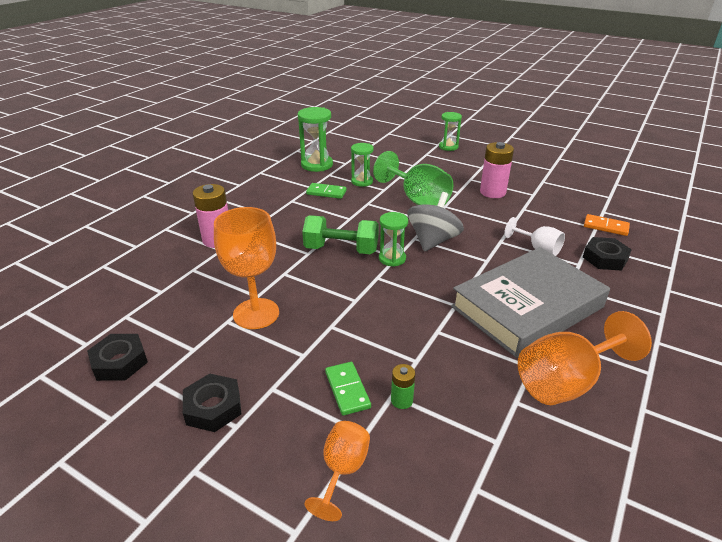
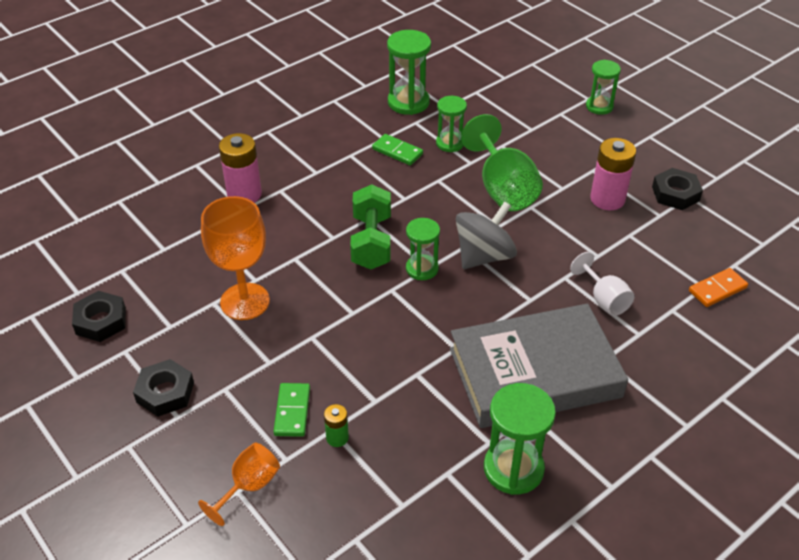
camera: 20 degrees right, 10 degrees up
green dumbbell [302,215,379,254] -> green dumbbell turned 60 degrees clockwise [350,184,391,270]
orange goblet [518,311,652,405] -> green hourglass [484,383,556,495]
black nut [583,237,632,271] -> black nut moved to [652,168,703,210]
orange domino [584,214,630,236] -> orange domino turned 75 degrees counterclockwise [689,268,748,307]

